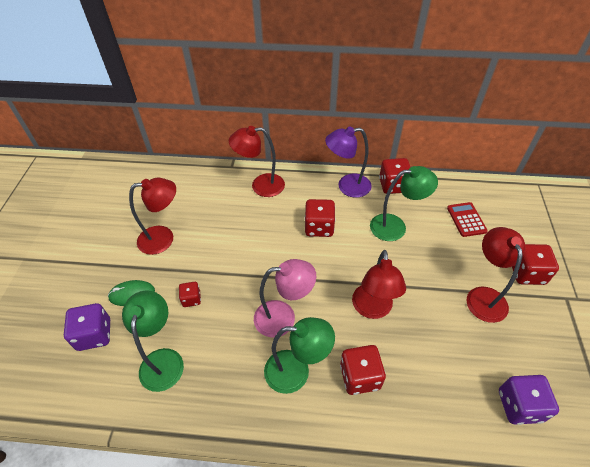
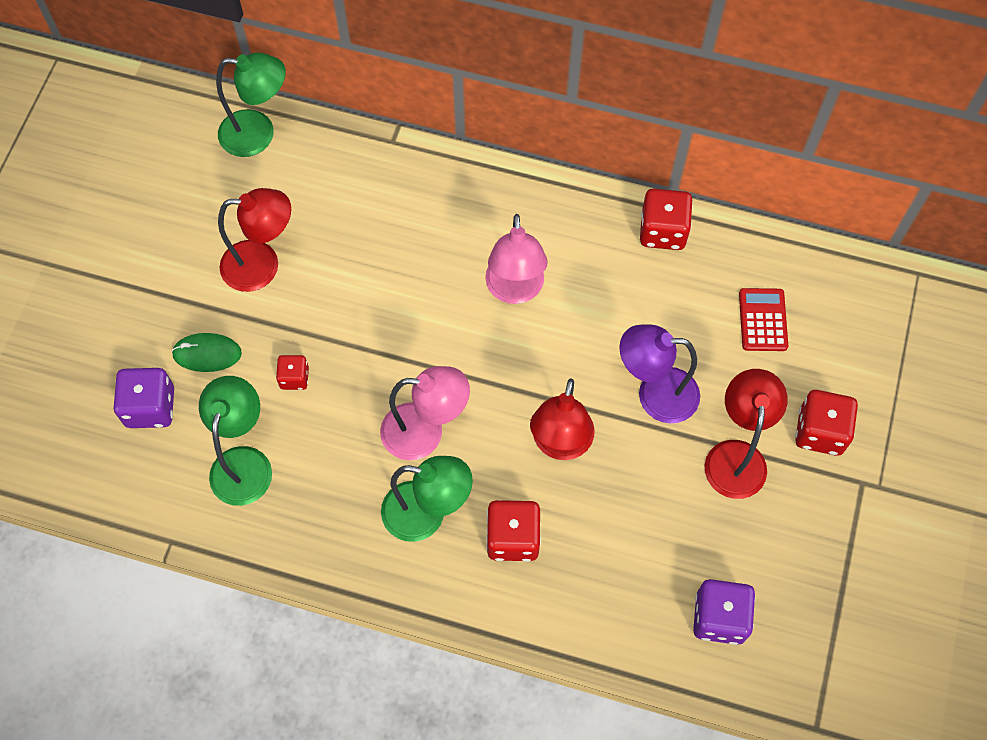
camera: 10 degrees right, 15 degrees up
red lamp [229,126,285,197] -> none
red dice [305,199,335,237] -> pink lamp [485,214,548,304]
purple lamp [325,126,372,198] -> purple lamp moved to [619,324,700,423]
green lamp [370,166,438,241] -> green lamp moved to [216,53,286,157]

